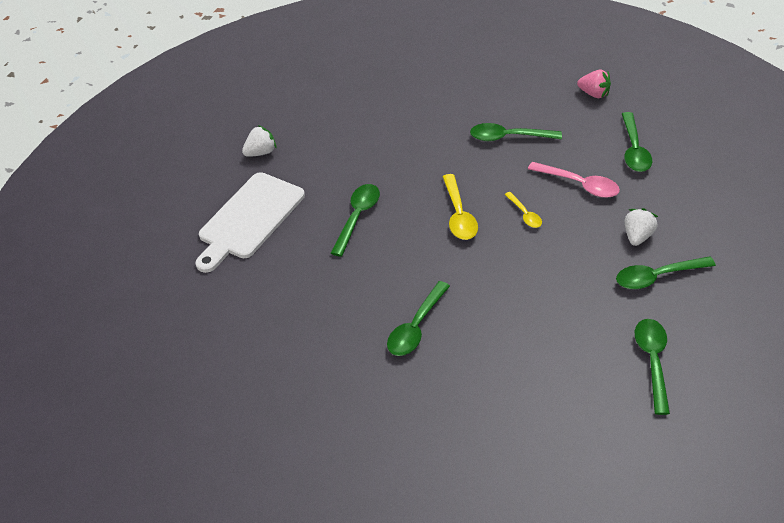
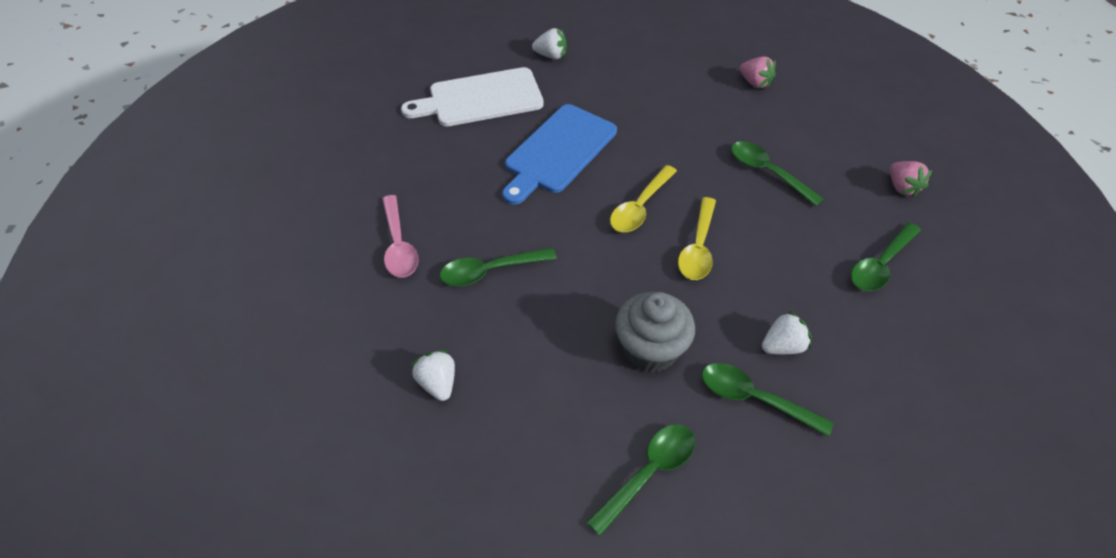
camera: 40 degrees right, 5 degrees up
green spoon [331,184,380,257] -> blue cutting board [502,104,617,205]
yellow spoon [504,192,542,228] -> yellow spoon [678,197,716,280], size x1.67
pink spoon [528,162,620,198] -> pink spoon moved to [382,195,418,278]
none -> white strawberry [411,350,455,401]
none -> grey cupcake [615,291,695,372]
none -> pink strawberry [740,57,776,88]

